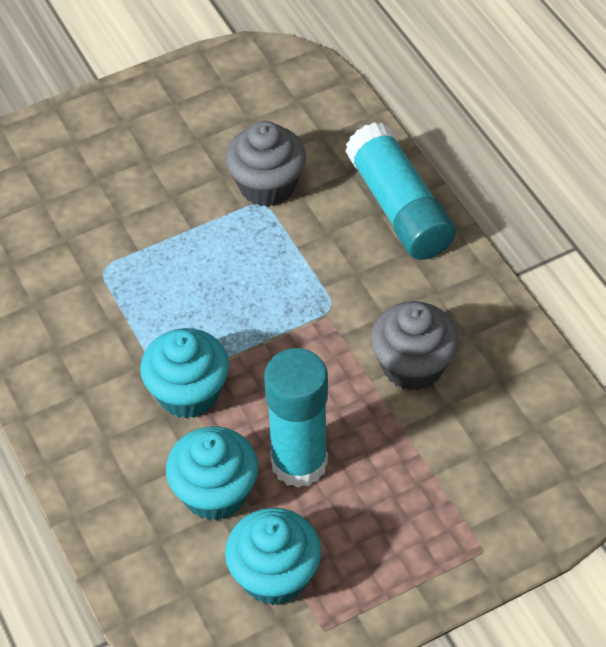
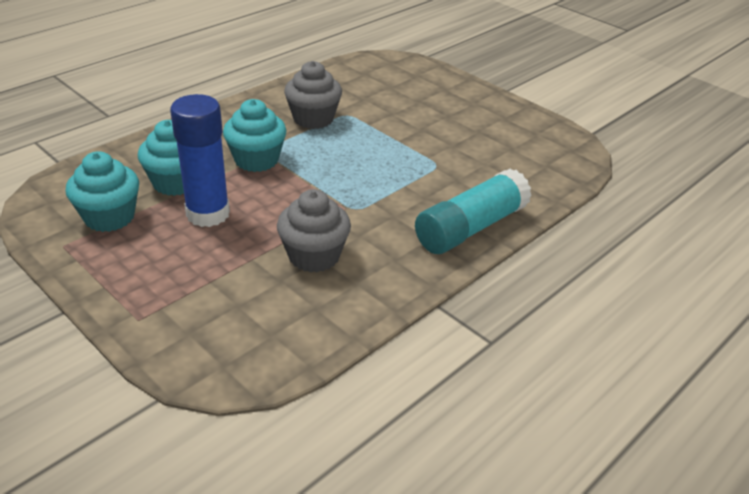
camera: 70 degrees right, 15 degrees down
grey cupcake [226,121,306,207] -> grey cupcake moved to [284,61,342,129]
turquoise glue stick [264,348,328,488] -> blue glue stick [170,94,230,227]

